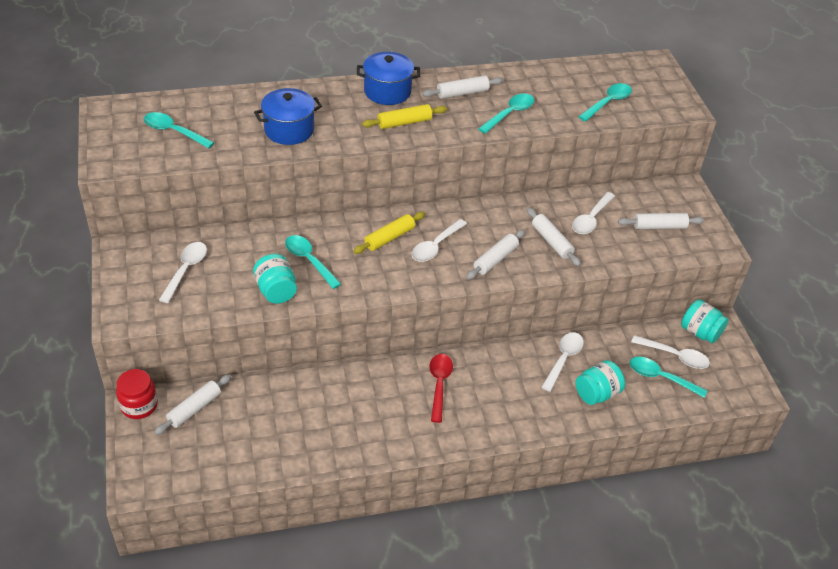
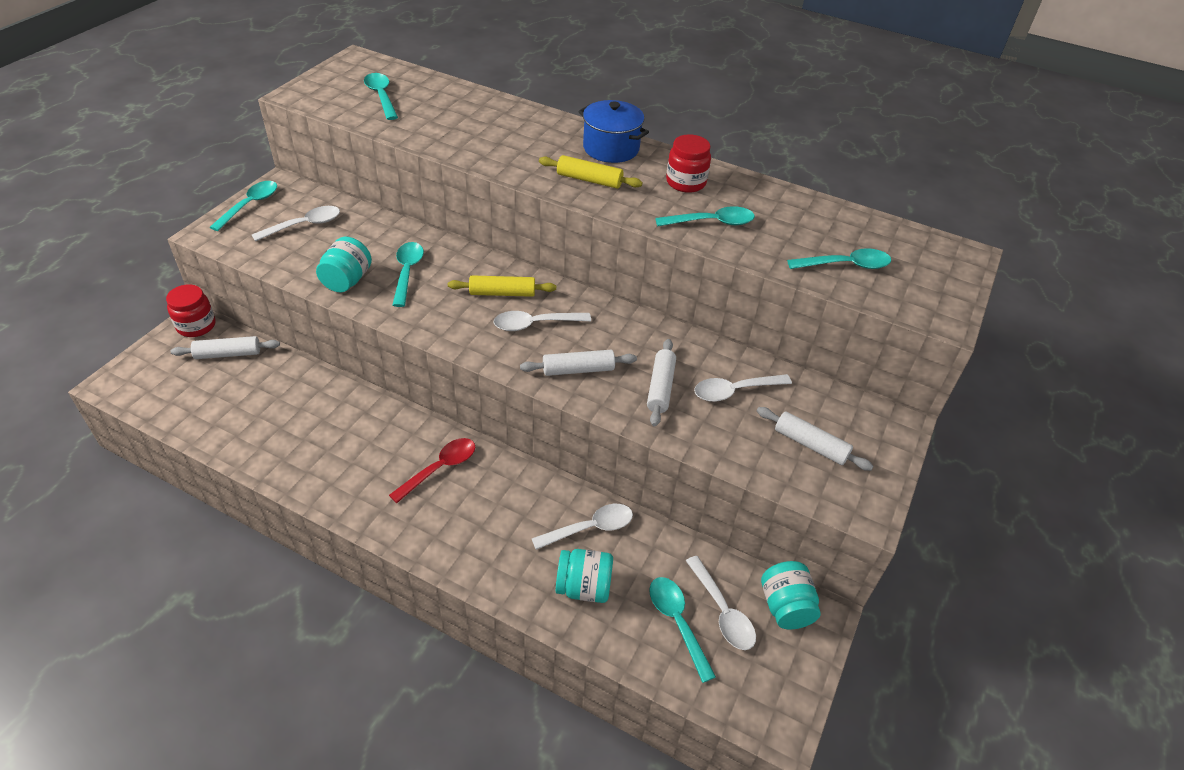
camera: 40 degrees right, 0 degrees up
blue pot [254,88,322,145] -> none
white rolling pin [422,76,503,99] -> red jar [666,134,711,193]
none -> turquoise spoon [210,181,277,231]

